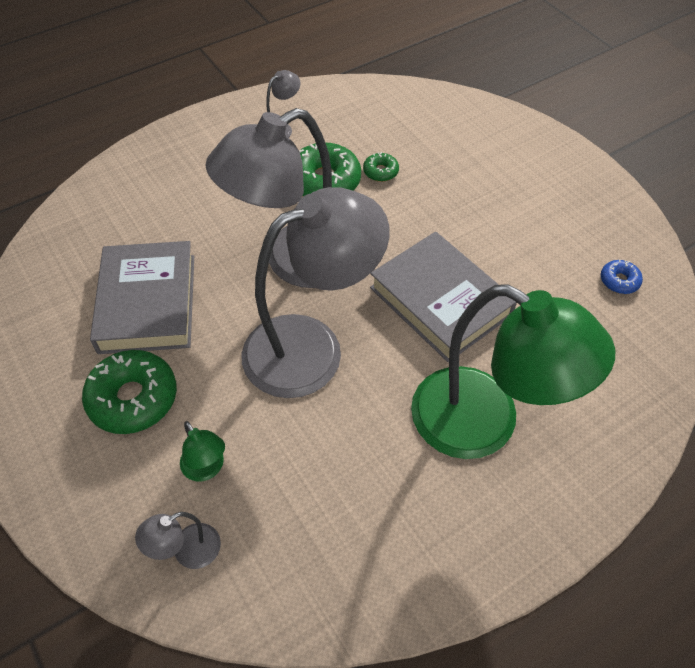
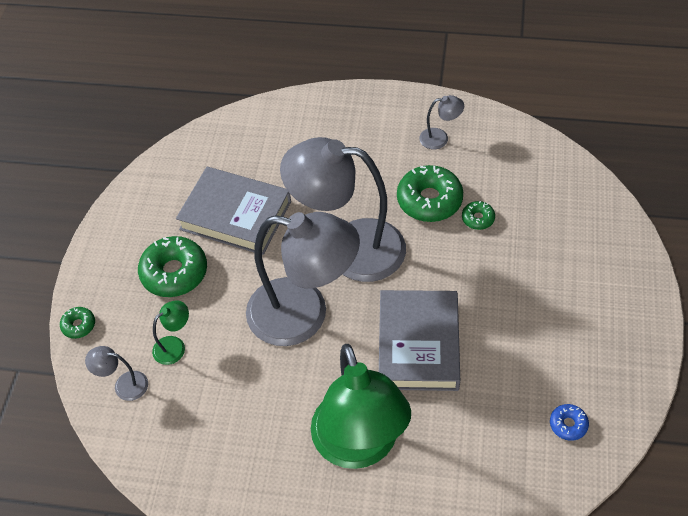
camera: 45 degrees right, 0 degrees up
grey book [90,241,194,354] -> grey book turned 75 degrees clockwise [176,167,291,255]
green lamp [180,421,225,481] -> green lamp turned 135 degrees counterclockwise [152,300,189,365]
none -> green donut [60,307,95,339]

